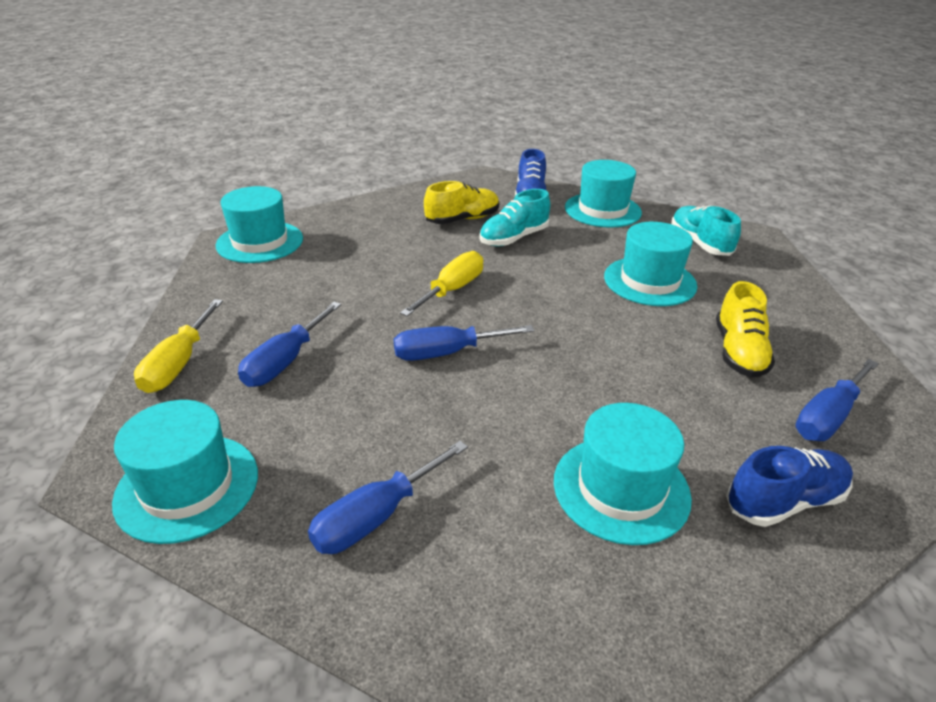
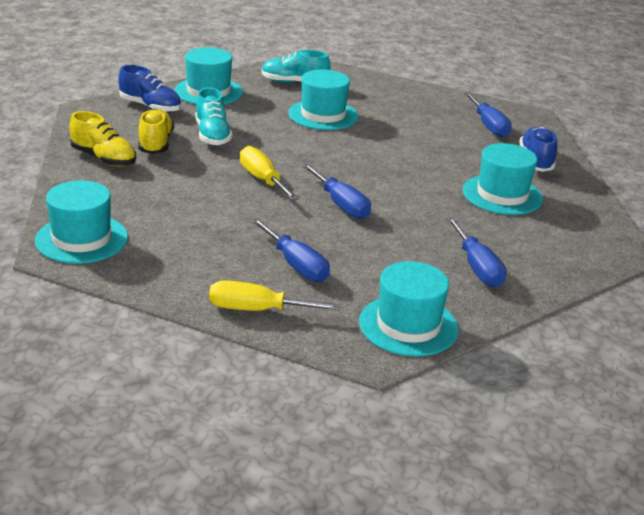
camera: 65 degrees left, 5 degrees down
yellow screwdriver [134,299,223,393] -> yellow screwdriver turned 150 degrees clockwise [209,280,341,311]
blue screwdriver [394,325,535,361] -> blue screwdriver turned 45 degrees counterclockwise [302,164,371,219]
yellow shoe [716,281,775,377] -> yellow shoe moved to [69,111,136,167]

